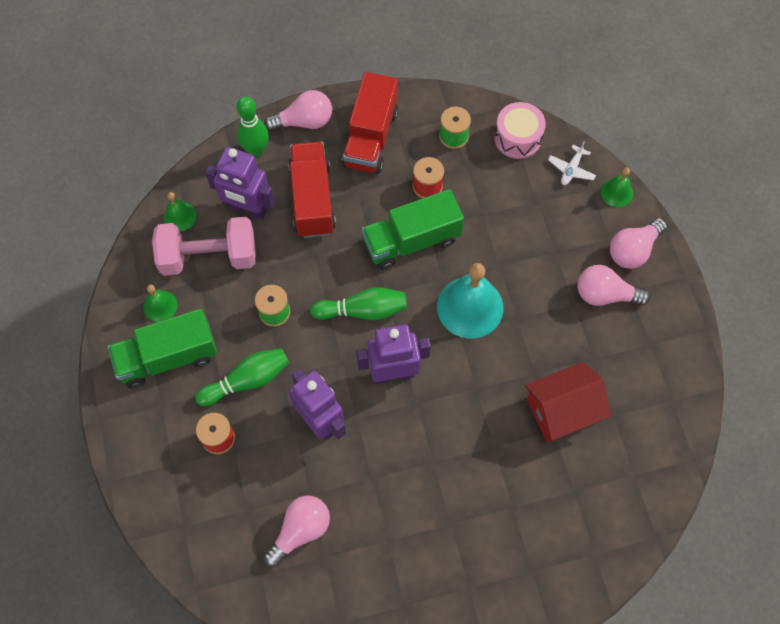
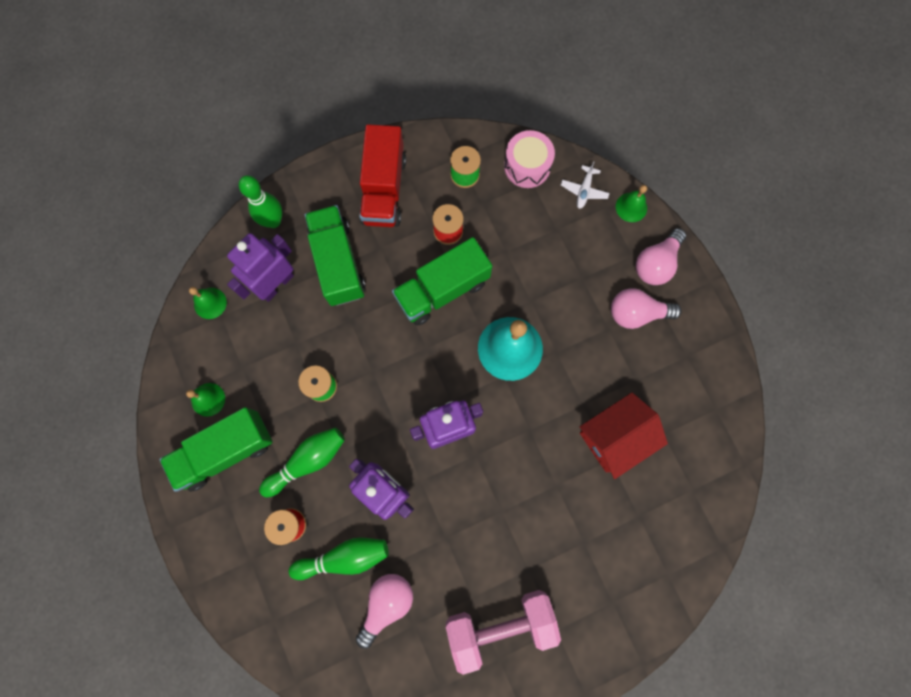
camera: 10 degrees left, 10 degrees up
pink dumbbell [152,217,256,276] -> pink dumbbell moved to [446,590,561,675]
purple robot [205,147,275,220] -> purple robot turned 120 degrees clockwise [227,233,294,302]
pink light bulb [264,90,332,131] -> none
red truck [288,141,336,238] -> green truck [305,205,366,306]
green bowling pin [310,287,407,320] -> green bowling pin moved to [289,537,389,580]

